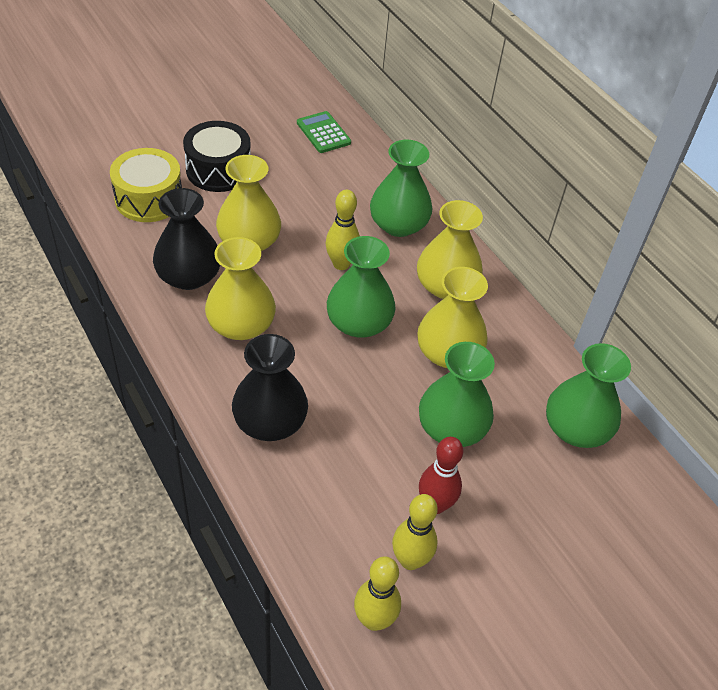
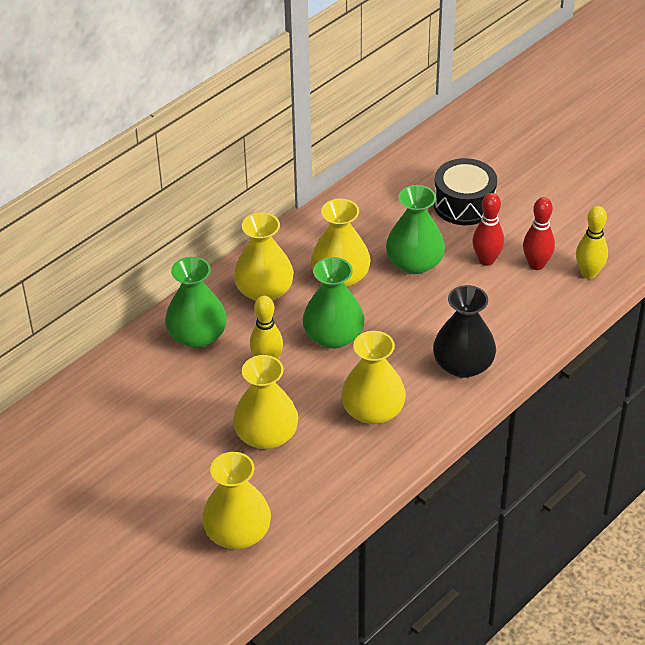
camera: 100 degrees left, 5 degrees down
yellow drum [110,148,182,222] -> yellow vase [202,452,271,549]
black vase [153,188,220,290] -> none
black drum [183,121,251,192] -> black drum moved to [434,158,497,225]
green calculator [297,111,351,153] -> none
yellow bowling pin [392,494,438,570] -> red bowling pin [523,197,555,270]
green vase [546,343,631,448] -> none

